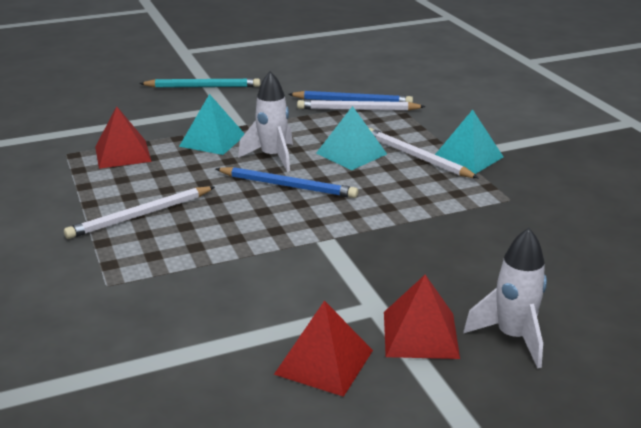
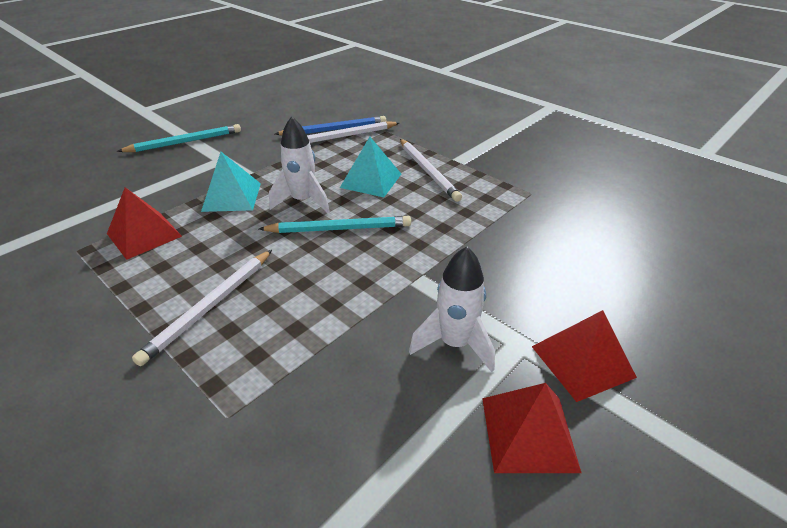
camera: 25 degrees left, 10 degrees up
blue pencil [216,167,358,198] -> turquoise pencil [259,216,411,233]
white pencil [369,128,479,178] -> white pencil turned 135 degrees counterclockwise [400,139,462,202]
turquoise pyramid [435,110,503,174] -> none
white rocket [463,228,547,368] -> white rocket moved to [409,246,495,372]

